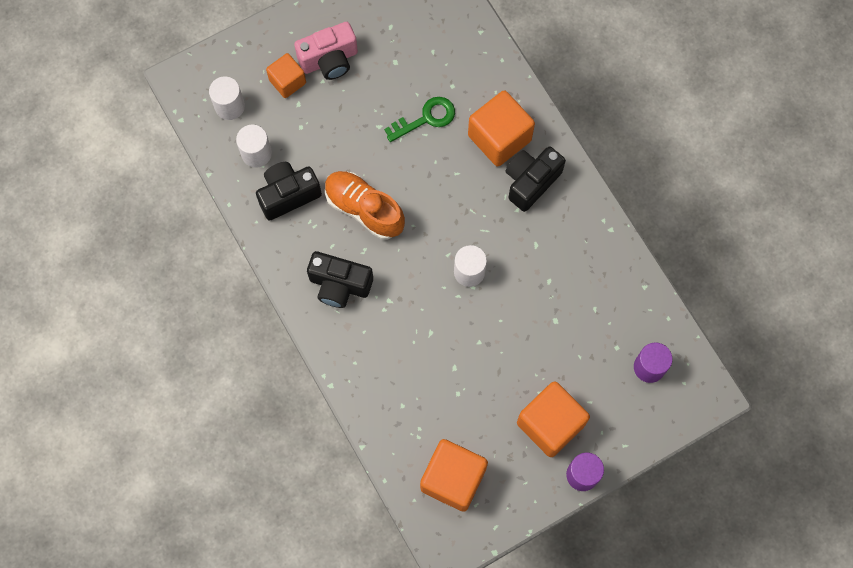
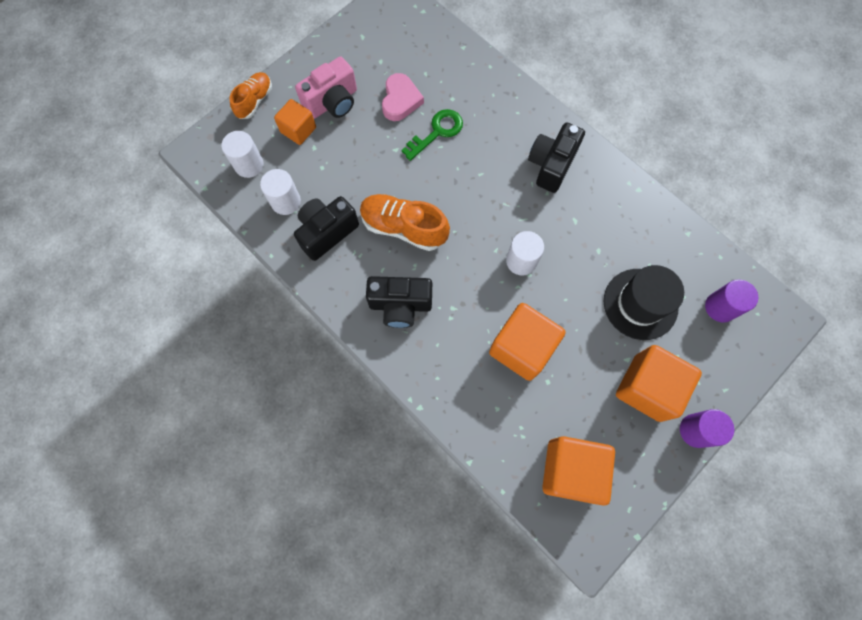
camera: 15 degrees left, 0 degrees up
orange cube [468,90,535,167] -> orange cube moved to [489,303,566,381]
none -> orange shoe [229,72,272,119]
none -> pink heart [382,73,424,121]
none -> black hat [604,265,684,340]

